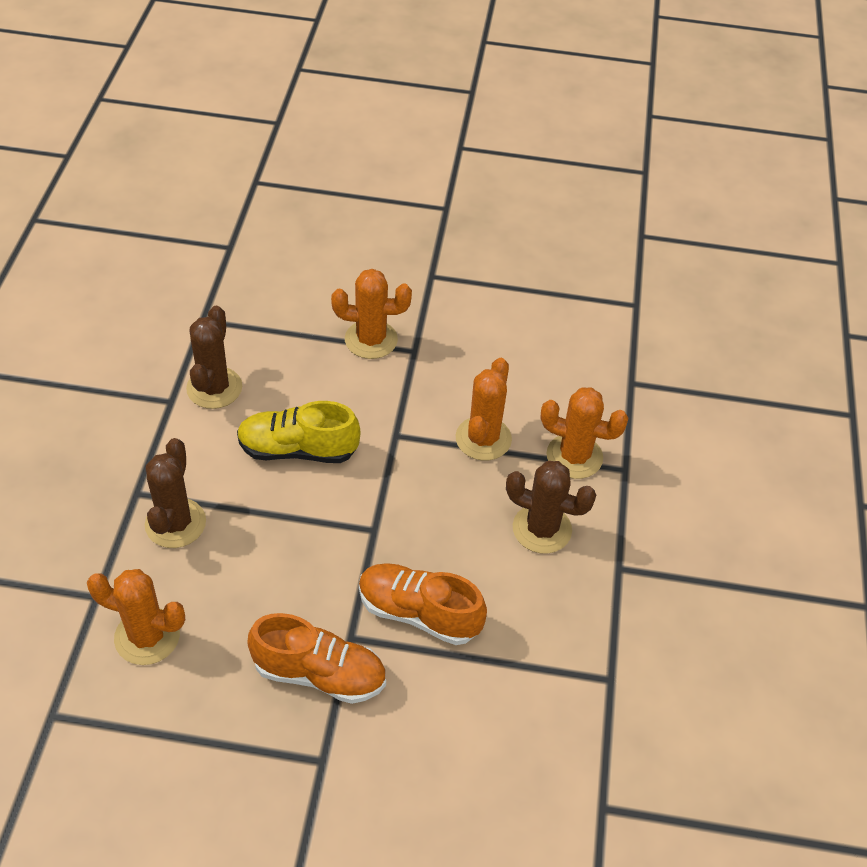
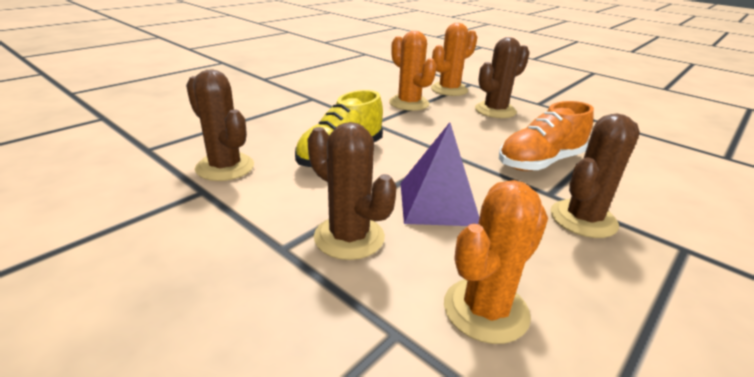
camera: 55 degrees left, 20 degrees down
orange shoe [247,613,386,704] -> brown cactus [551,114,640,238]
orange cactus [331,269,412,359] -> none
none -> purple pyramid [400,122,480,226]

